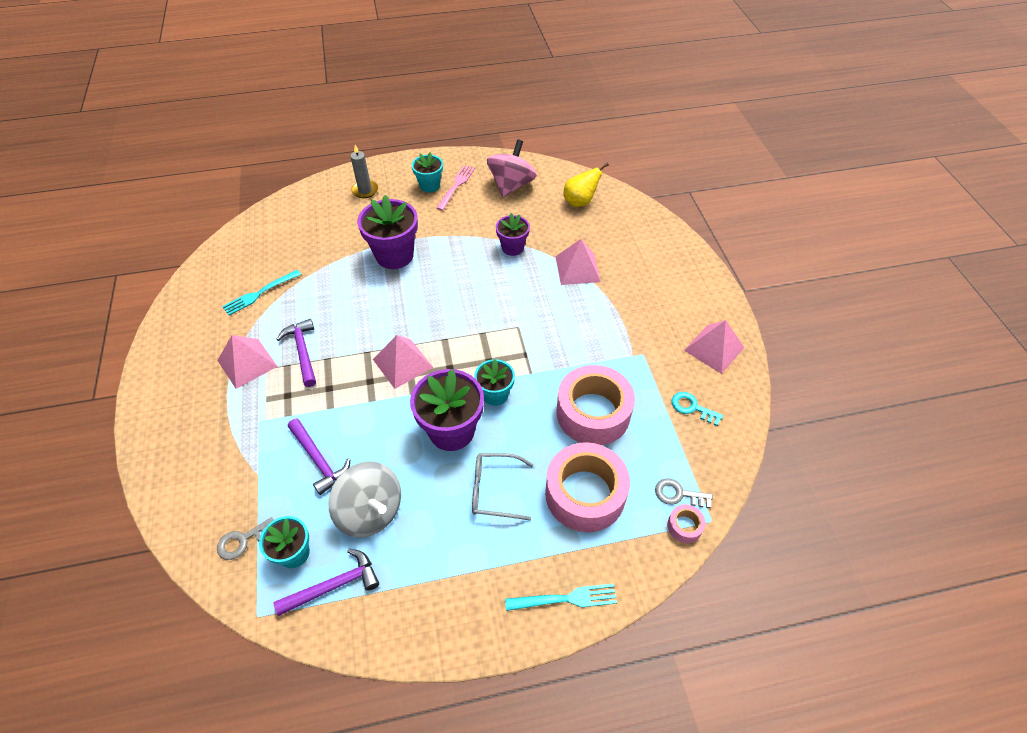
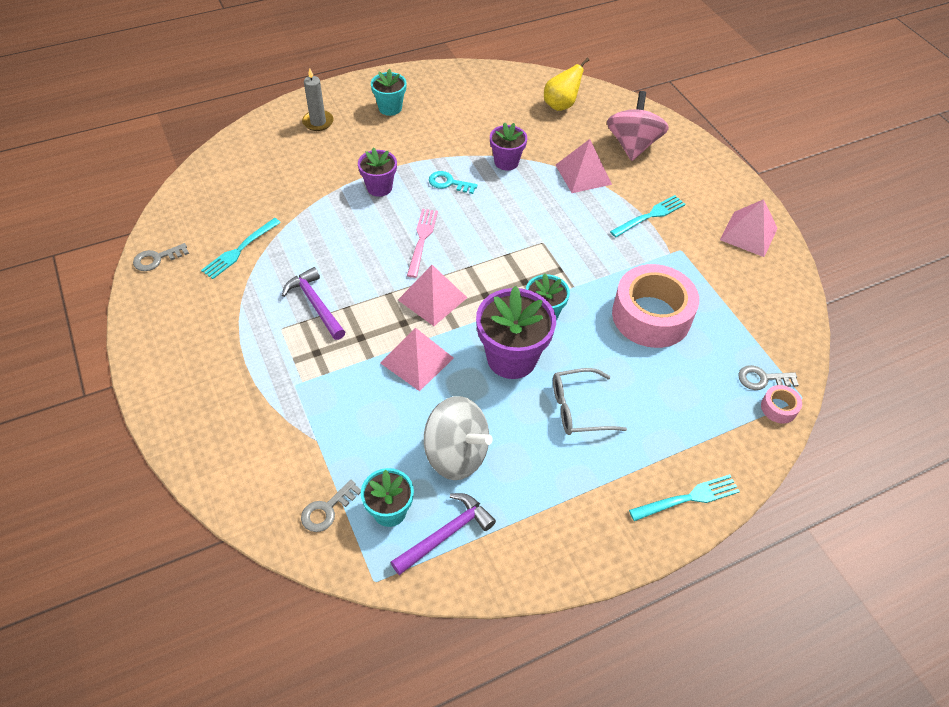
camera: 15 degrees left, 0 degrees up
pink pyramid [217,335,278,389] -> pink pyramid moved to [381,328,454,391]
purple hammer [288,419,350,495] -> none
purple flower pot [357,195,418,269] -> purple flower pot [358,148,397,197], size x0.59
pink fork [436,165,475,211] -> pink fork moved to [407,209,438,278]
pink spinning top [487,139,537,198] -> pink spinning top moved to [607,91,669,161]
pink tape [545,442,630,532] -> none
turquoise key [671,392,723,426] -> turquoise key moved to [429,171,477,194]
none -> grey key [133,243,189,271]
none -> turquoise fork [610,195,686,237]

